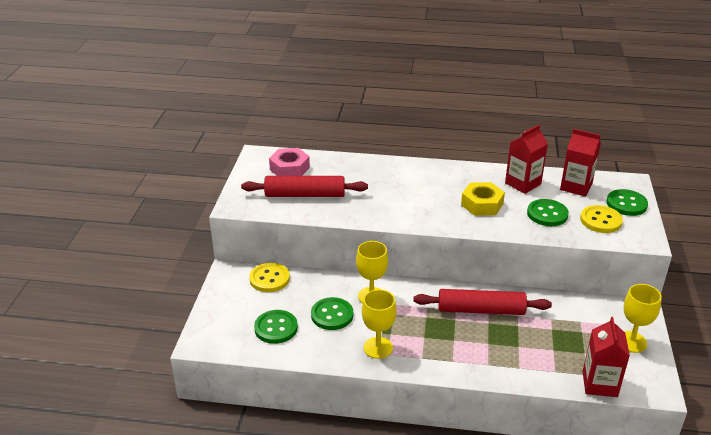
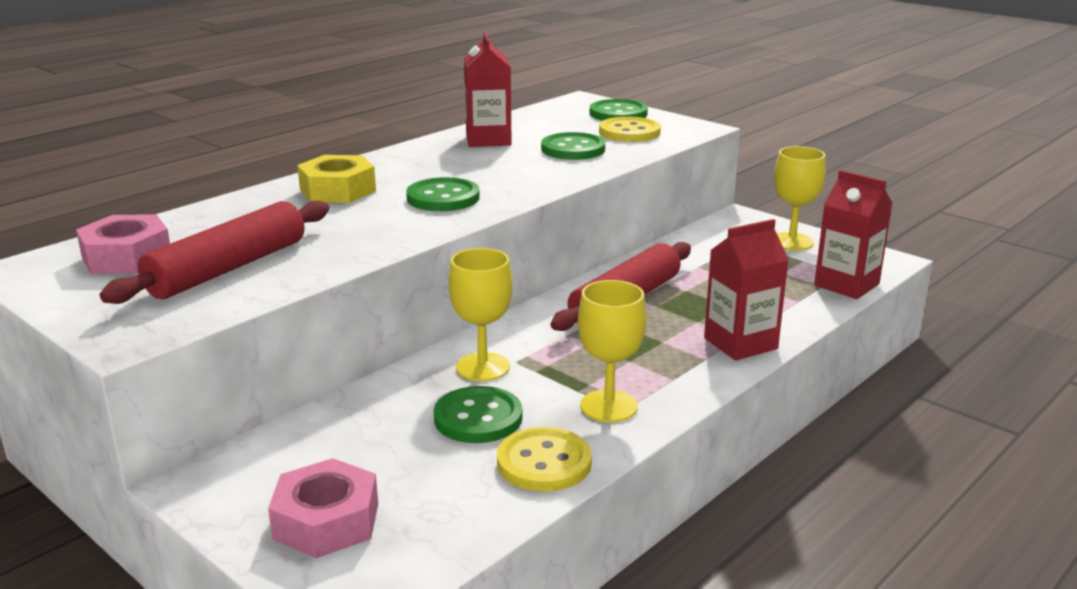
camera: 55 degrees left, 10 degrees down
yellow button [249,263,290,292] -> yellow button moved to [497,427,592,492]
green button [254,310,298,344] -> green button moved to [406,177,480,211]
yellow nut [461,182,505,216] -> yellow nut moved to [297,155,376,203]
red carton [560,129,601,197] -> red carton moved to [704,219,789,361]
none -> pink nut [268,458,378,558]

